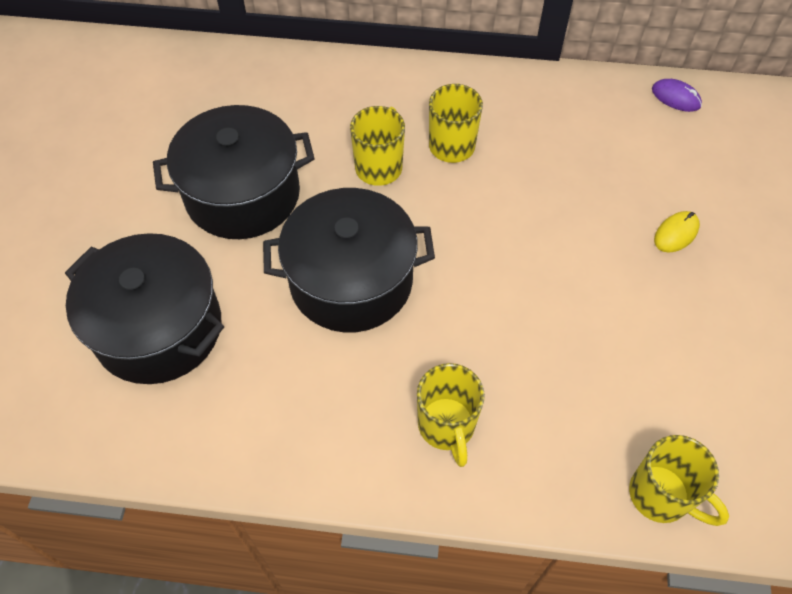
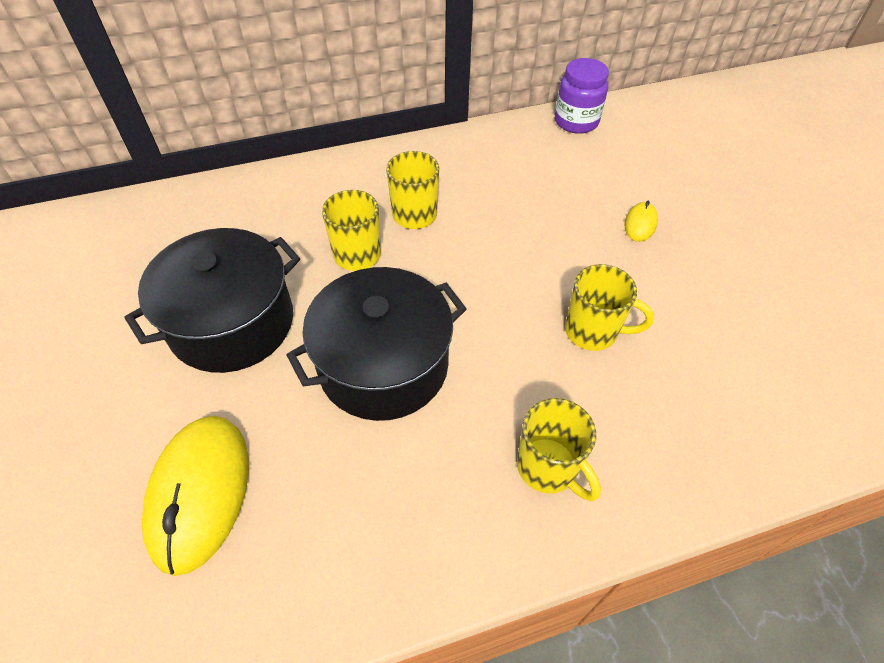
camera: 25 degrees left, 5 degrees down
black pot [65,233,224,384] -> yellow mouse [142,416,249,576]
yellow mug [629,435,729,526] -> yellow mug moved to [565,264,654,351]
purple mouse [652,79,702,112] -> purple jar [555,58,609,134]

